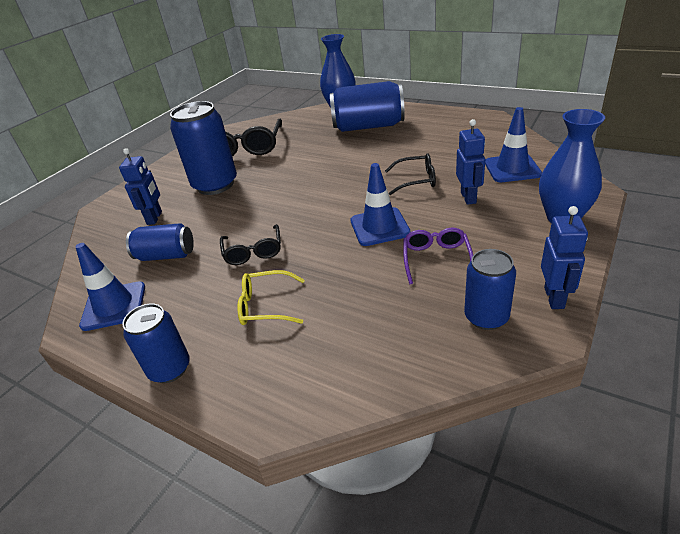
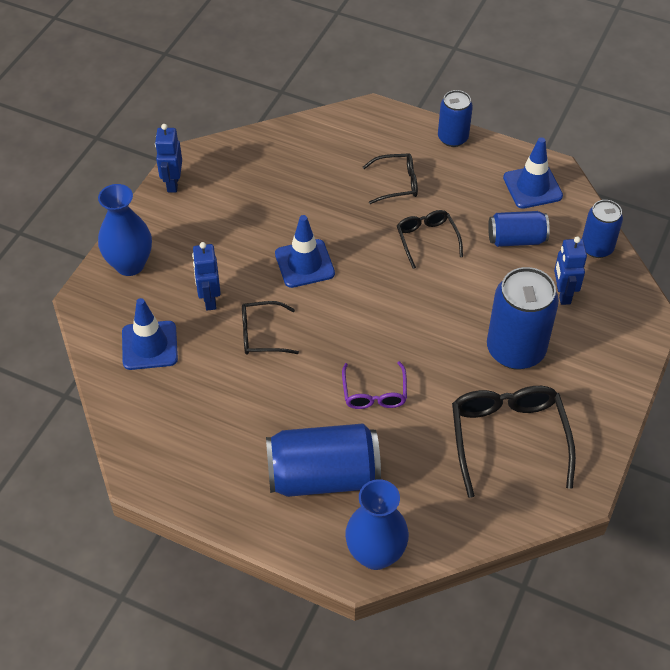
camera: 170 degrees right, 15 degrees up
yellow glasses [237,270,305,325] -> black glasses [363,154,418,204]
purple glasses [404,228,473,284] -> purple glasses moved to [342,361,407,409]
blue can [464,249,516,330] -> blue can moved to [582,200,623,258]

